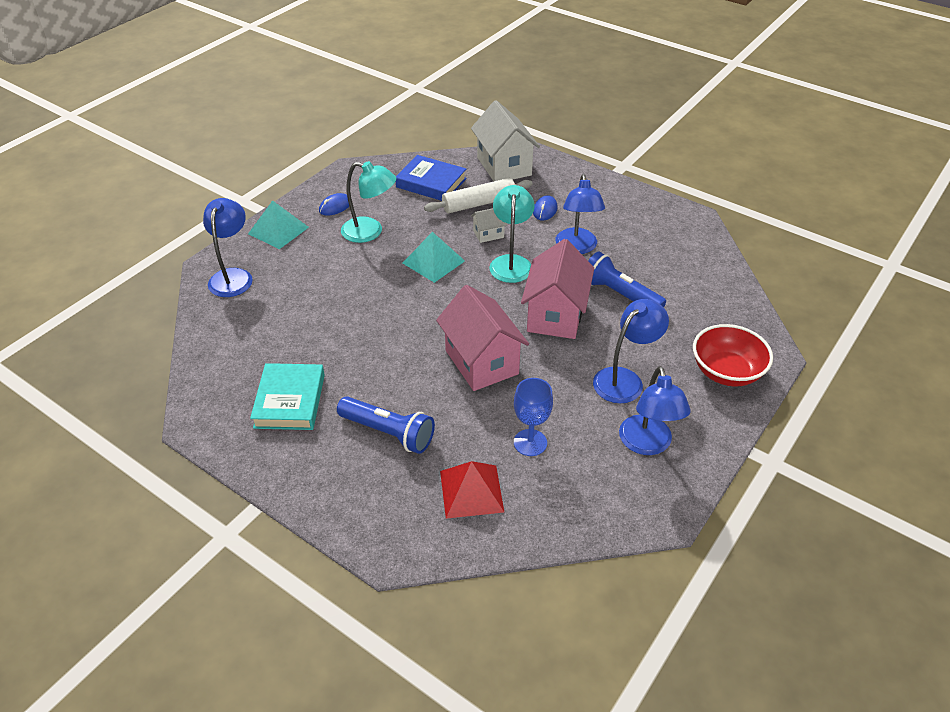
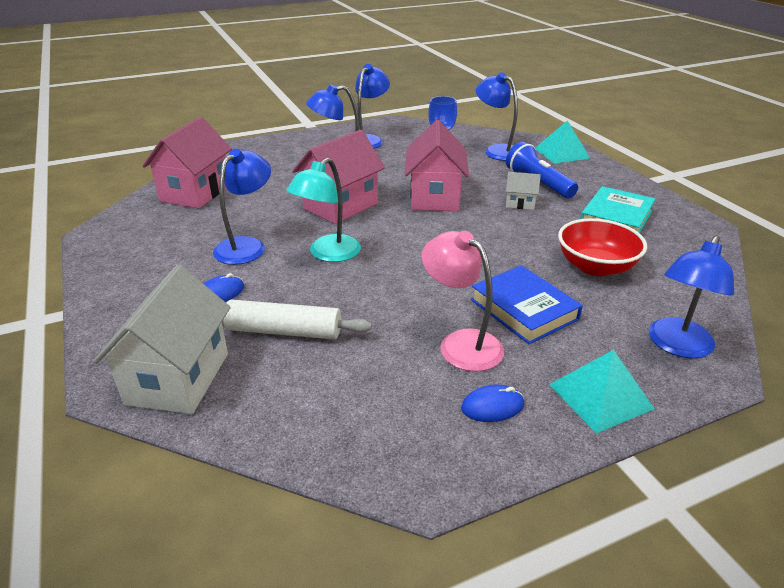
camera: 150 degrees left, 10 degrees down
turquoise lamp [341,161,396,243] -> pink lamp [422,231,504,372]
blue book [396,155,467,201] -> blue book moved to [471,265,583,344]
turquoise pyramid [402,232,465,283] -> turquoise pyramid moved to [535,120,590,164]
red pyramid [440,461,504,519] -> blue lamp [476,72,518,161]
white house [471,208,507,243] -> white house moved to [506,172,541,210]
blue flashlight [588,251,666,307] -> none
red bowl [693,324,773,387] -> red bowl moved to [558,218,647,276]
none -> pink house [142,117,232,209]

